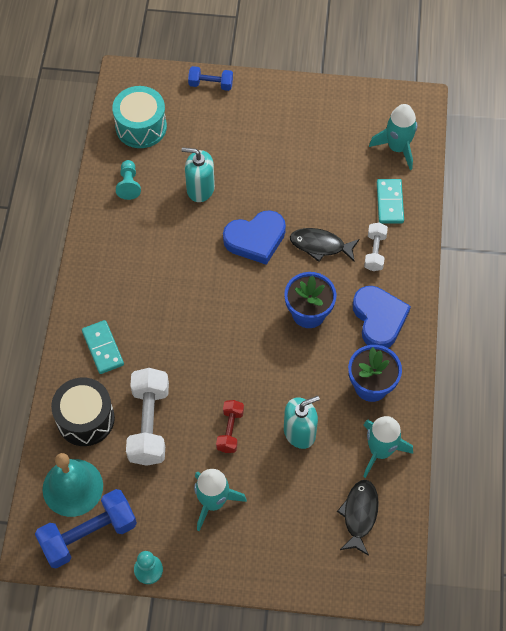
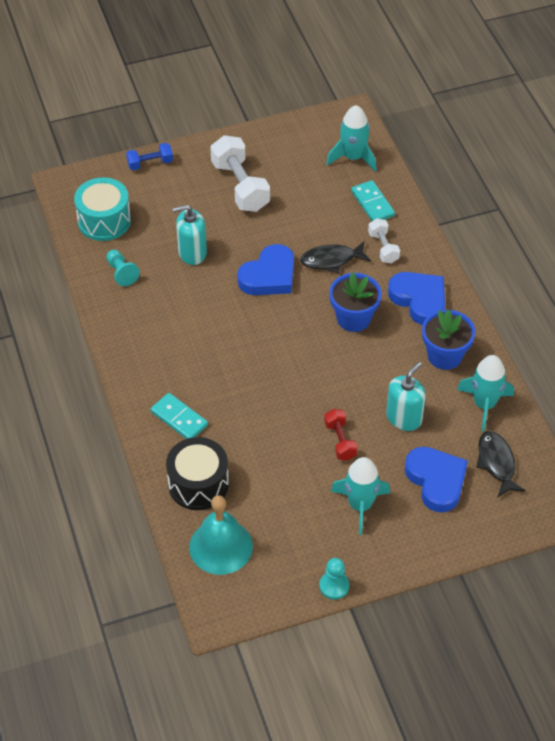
camera: 25 degrees left, 10 degrees down
blue dumbbell [35,489,137,569] -> none
white dumbbell [126,368,169,466] -> white dumbbell moved to [210,135,270,212]
none -> blue heart [405,447,468,512]

